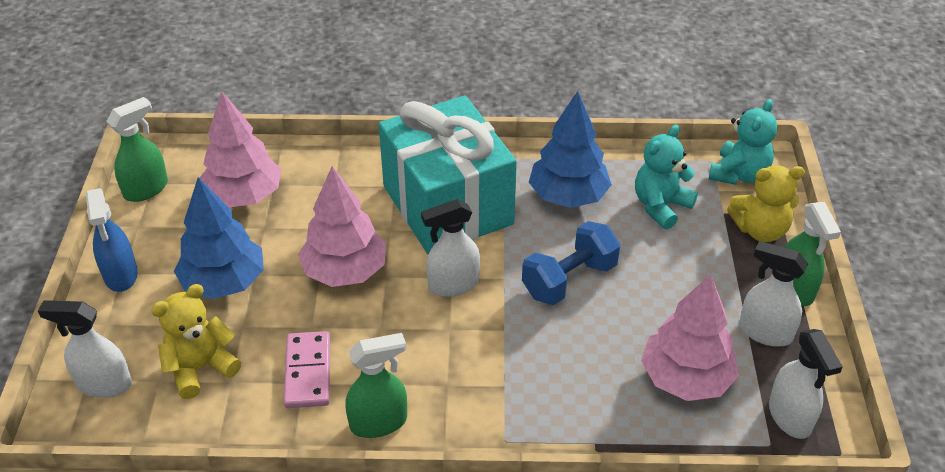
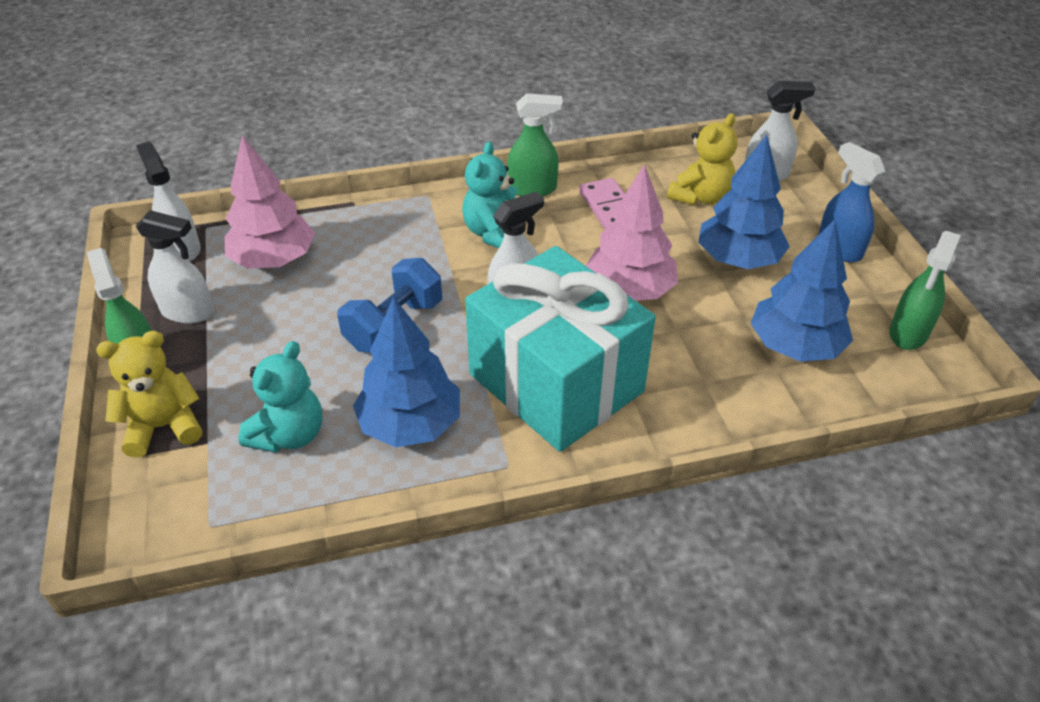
camera: 165 degrees right, 0 degrees up
pink tree [200,92,281,207] -> blue tree [750,219,853,362]
green spray bottle [345,333,407,438] -> green spray bottle turned 150 degrees counterclockwise [507,93,563,197]
turquoise teddy bear [709,99,777,185] -> turquoise teddy bear moved to [462,142,518,248]

